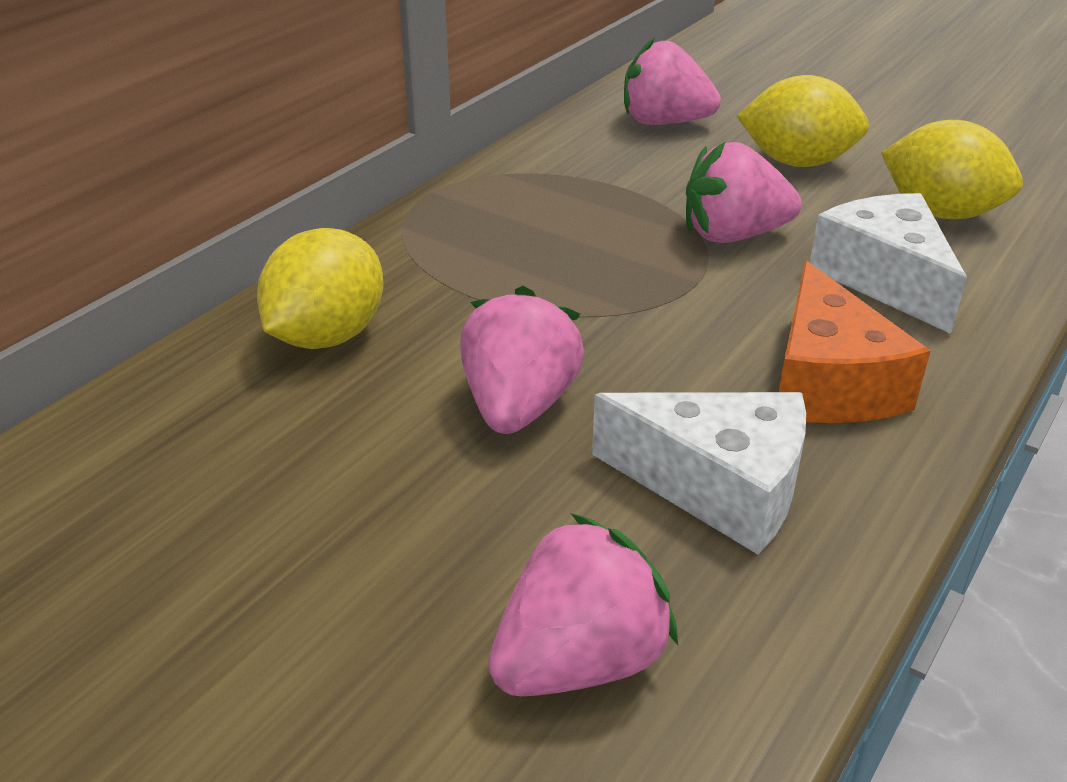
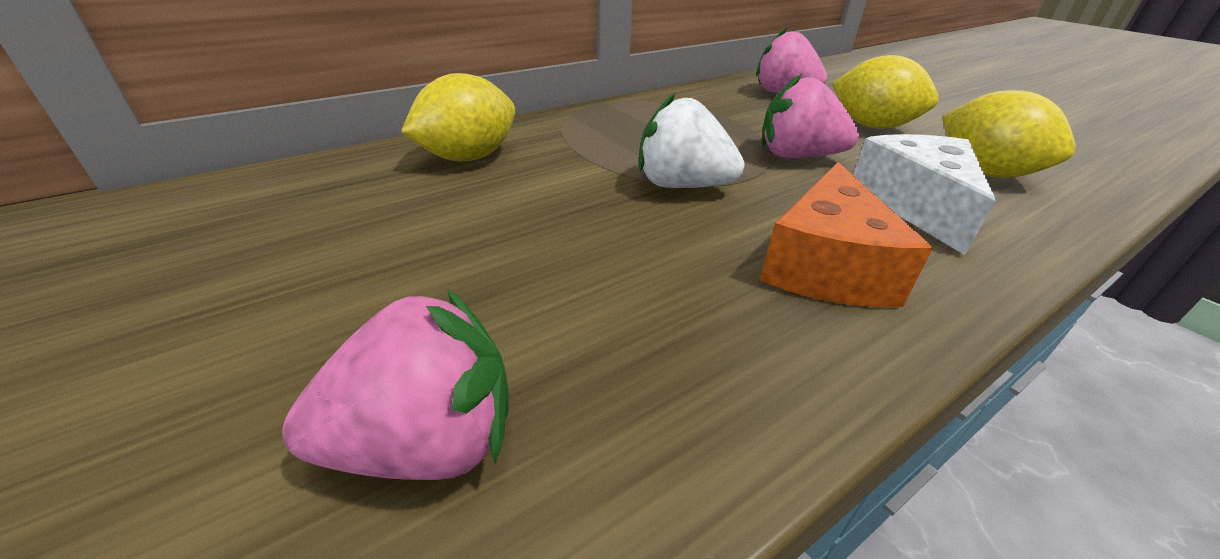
camera: 20 degrees right, 0 degrees up
pink strawberry [460,286,584,434] -> none
white cheese [592,392,806,555] -> none
none -> white strawberry [638,93,745,188]

